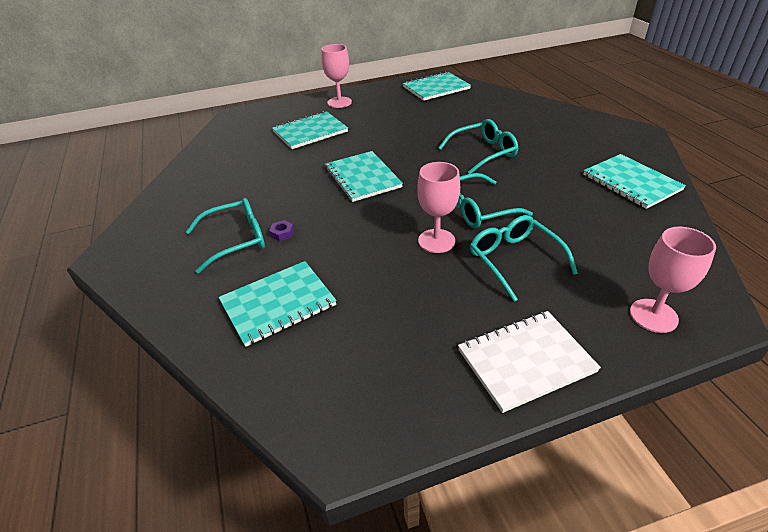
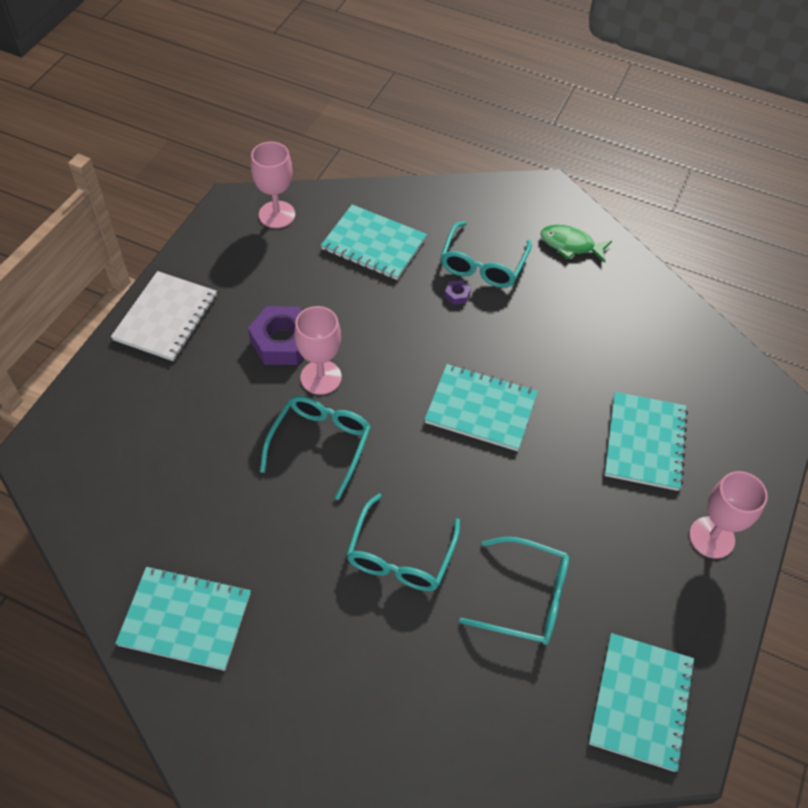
camera: 130 degrees right, 15 degrees up
turquoise notebook [218,261,337,347] -> turquoise notebook turned 75 degrees counterclockwise [321,204,427,280]
turquoise glasses [470,215,578,302] -> turquoise glasses moved to [459,537,569,645]
pink goblet [630,227,716,333] -> pink goblet moved to [251,142,295,228]
none -> purple nut [248,306,303,365]
none -> green fish [541,225,612,262]

